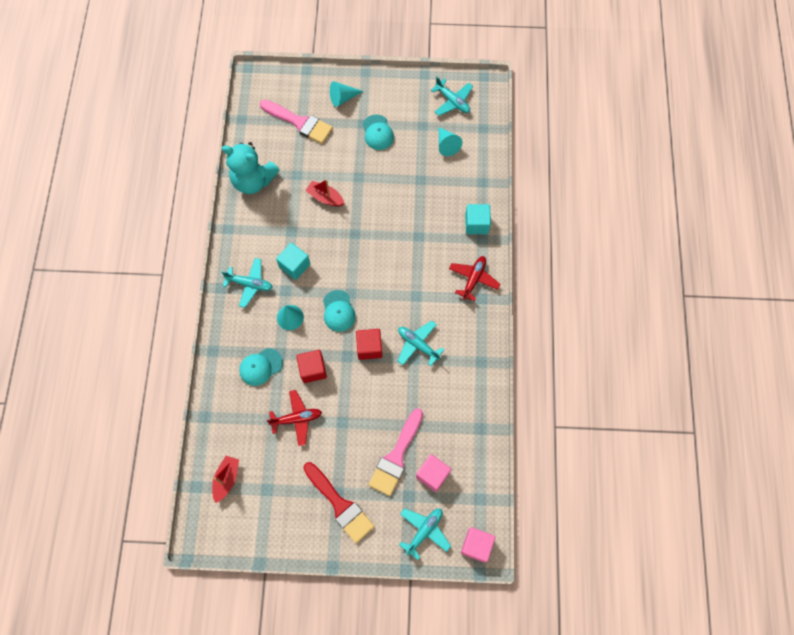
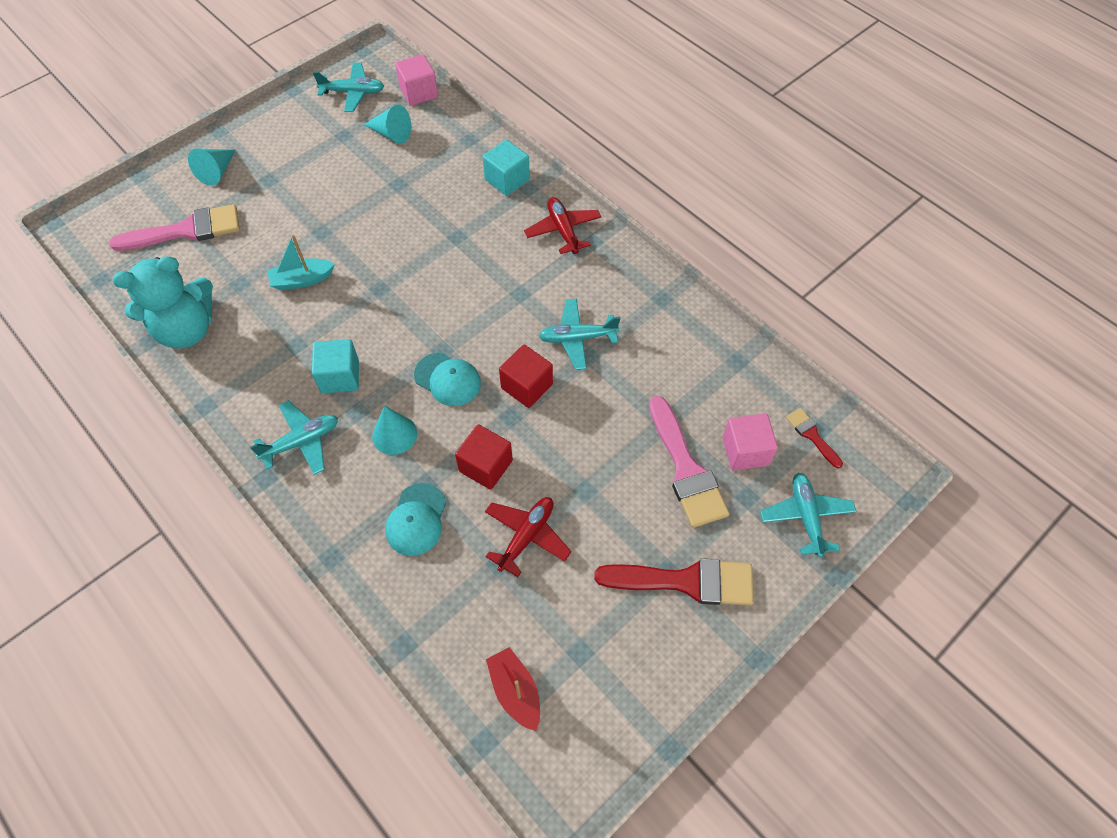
camera: 45 degrees left, 10 degrees down
red boat [305,179,344,206] -> turquoise boat [267,234,335,290]
turquoise cap [363,114,394,150] -> none
pink cube [461,527,495,563] -> pink cube moved to [395,54,438,106]
none -> red brush [786,408,843,468]

